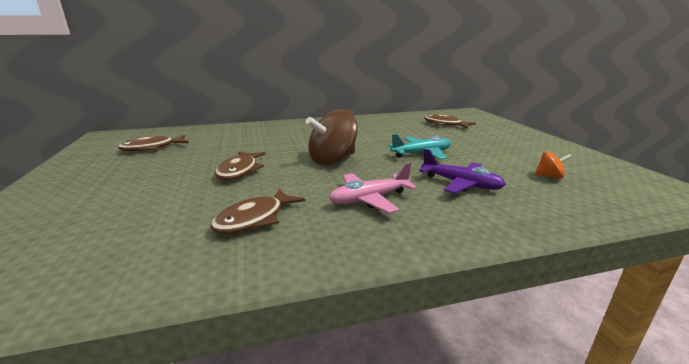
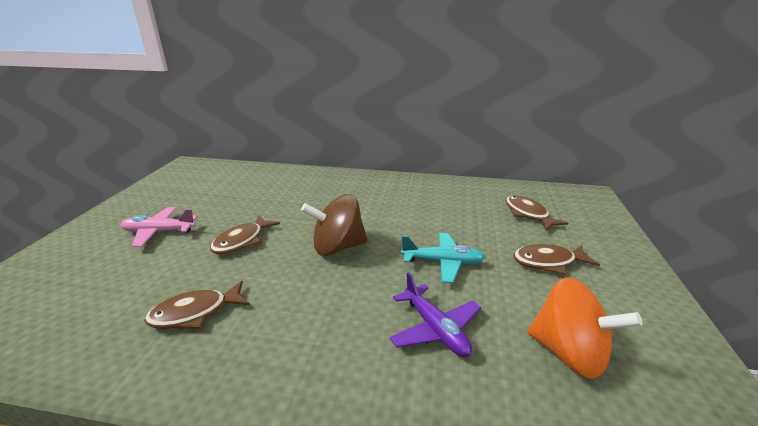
camera: 25 degrees right, 5 degrees up
brown fish [118,135,189,151] -> brown fish moved to [513,244,600,275]
pink plane [329,162,417,213] -> pink plane moved to [121,207,198,247]
orange spinning top [535,151,572,179] -> orange spinning top [527,277,643,379], size x2.17

